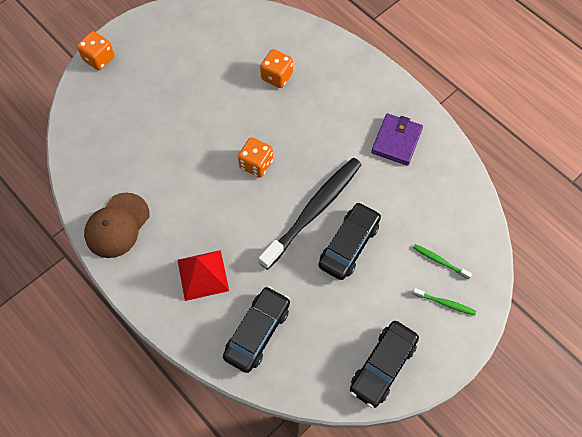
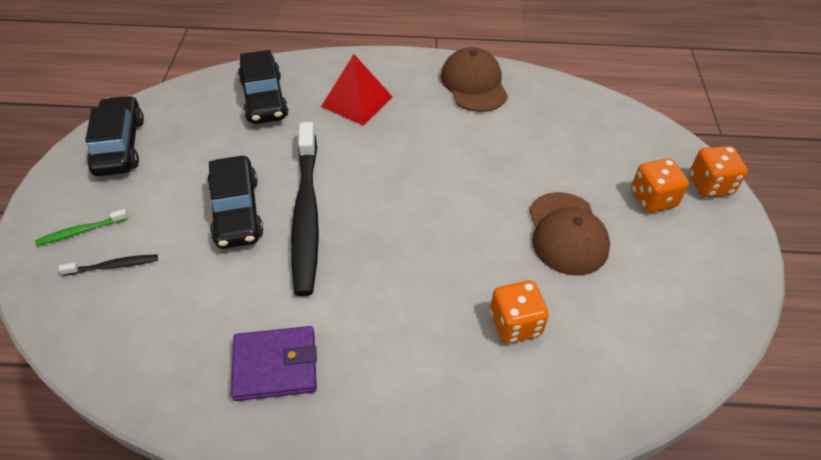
camera: 135 degrees right, 15 degrees down
orange dice [238,137,273,178] -> orange dice moved to [631,158,689,213]
purple wallet [371,113,423,166] -> purple wallet turned 75 degrees counterclockwise [231,326,317,401]
green toothbrush [413,244,472,279] -> black toothbrush [58,255,158,276]
none -> brown cap [529,192,610,276]

